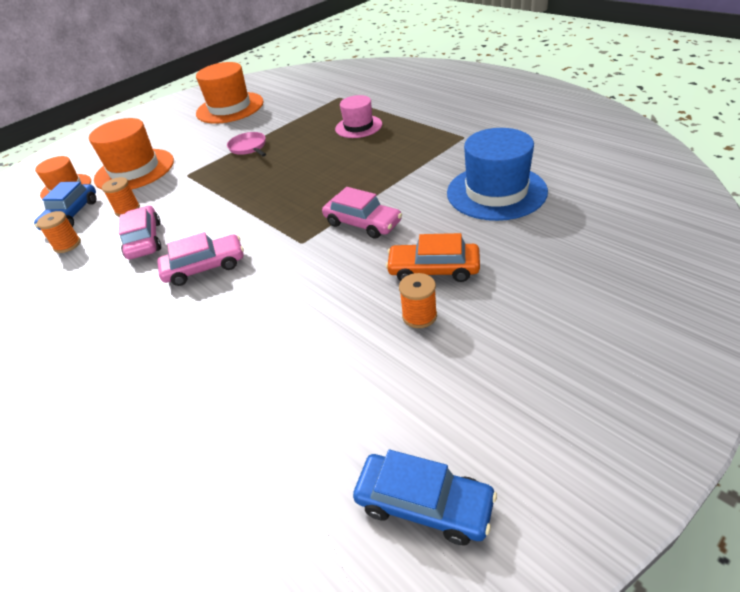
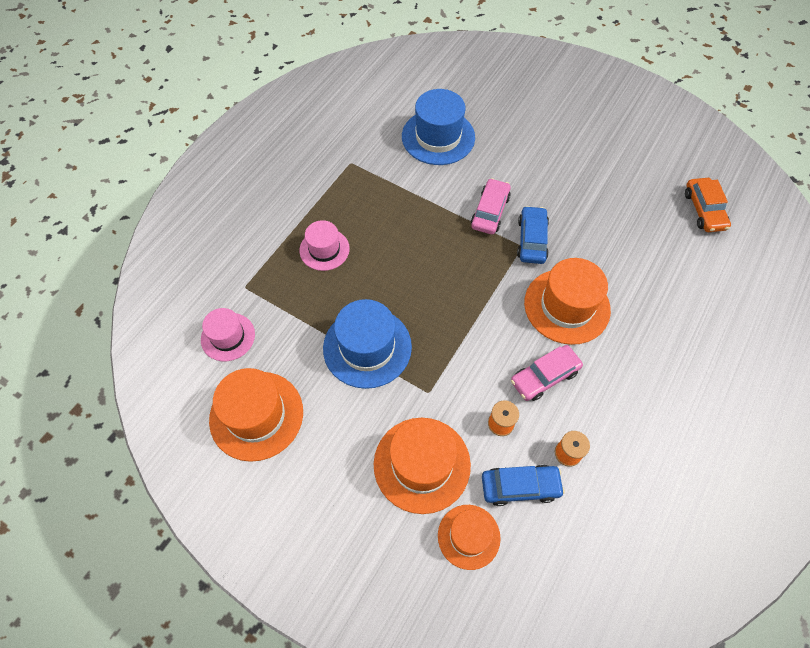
camera: 110 degrees left, 20 degrees up
pink car [157,232,244,286] -> orange hat [524,258,611,345]
pink pan [227,132,266,156] -> blue hat [323,299,412,389]
blue car [353,450,497,545] -> blue car moved to [517,206,549,264]
orange car [386,233,480,282] -> orange car moved to [685,178,731,232]
orange spool [399,273,437,328] -> none
none -> pink hat [201,308,255,361]

